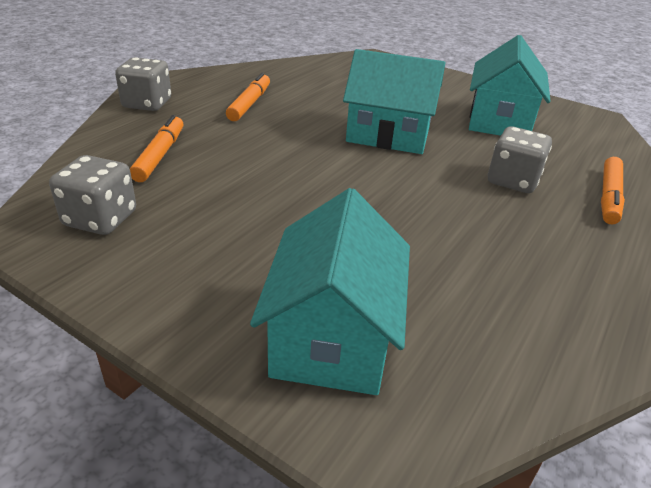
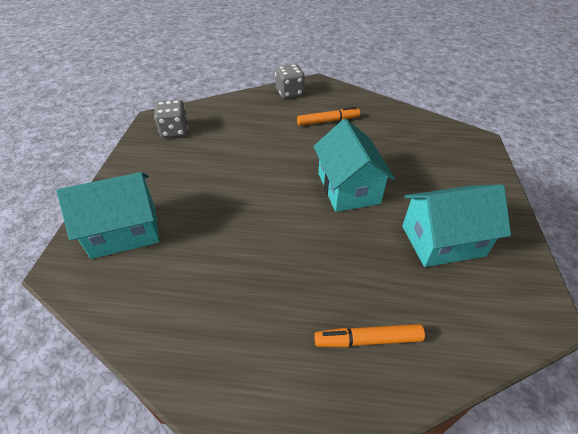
camera: 65 degrees right, 10 degrees up
orange marker [130,115,183,182] -> none
grey dice [488,126,552,193] -> none

